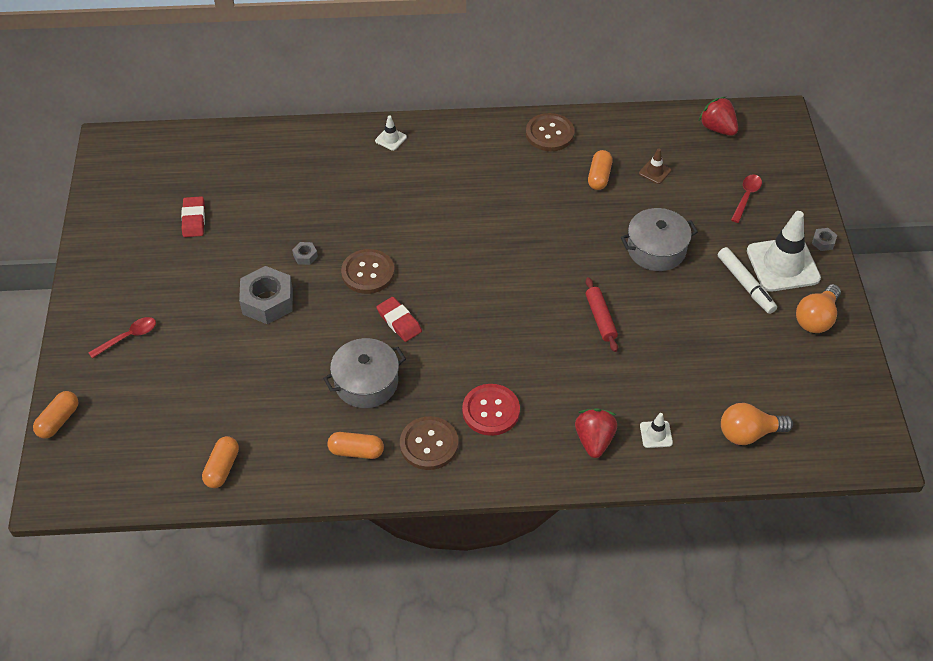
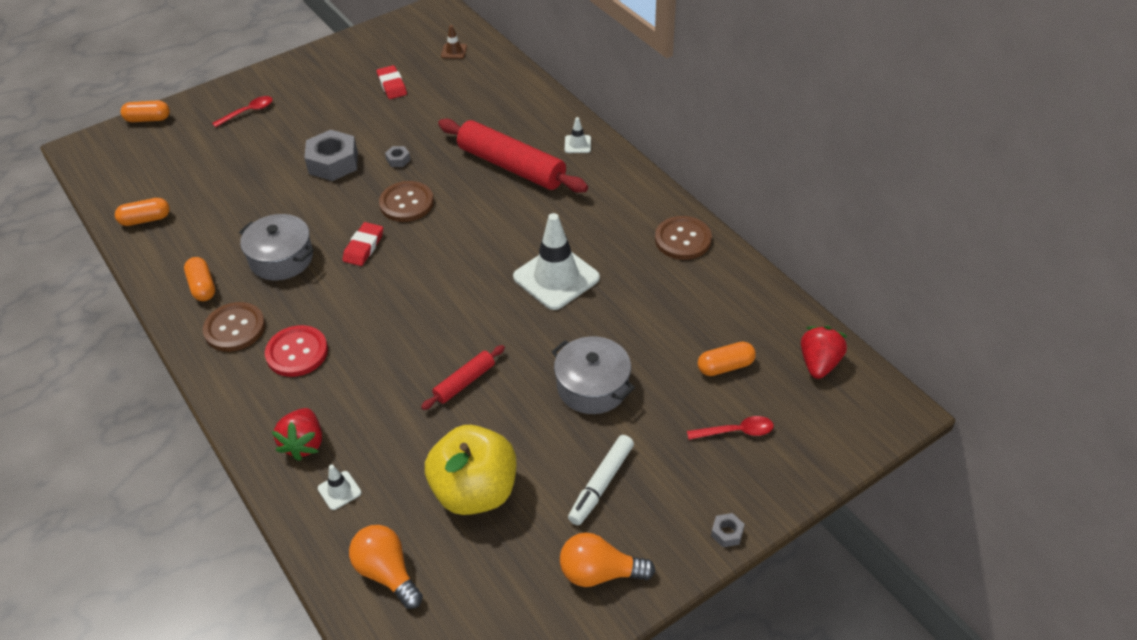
camera: 60 degrees right, 5 degrees down
red spoon [88,317,156,358] -> red spoon turned 60 degrees counterclockwise [212,96,273,128]
red eraser [181,196,205,237] -> red eraser turned 75 degrees counterclockwise [377,65,407,99]
red strawberry [575,408,617,458] -> red strawberry turned 120 degrees clockwise [272,408,322,461]
orange capsule [588,150,613,190] -> orange capsule moved to [698,342,756,376]
brown traffic cone [639,148,671,184] -> brown traffic cone moved to [441,25,467,59]
white traffic cone [747,211,821,292] -> white traffic cone moved to [513,213,600,310]
none -> yellow apple [425,425,516,515]
none -> red rolling pin [438,119,588,193]

